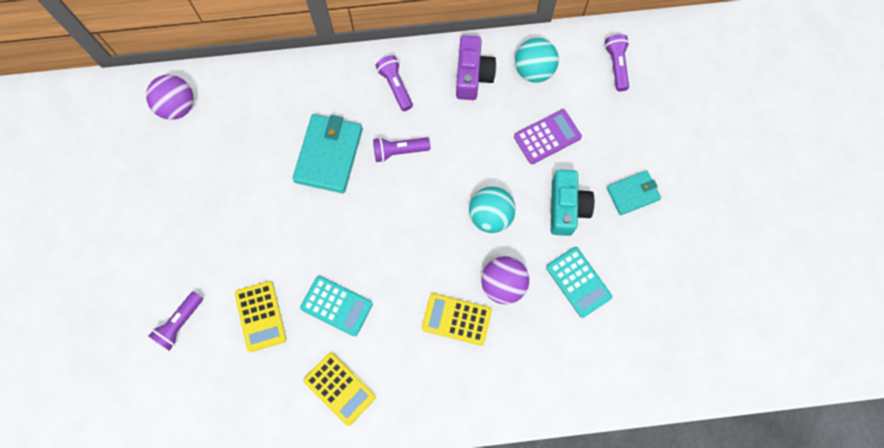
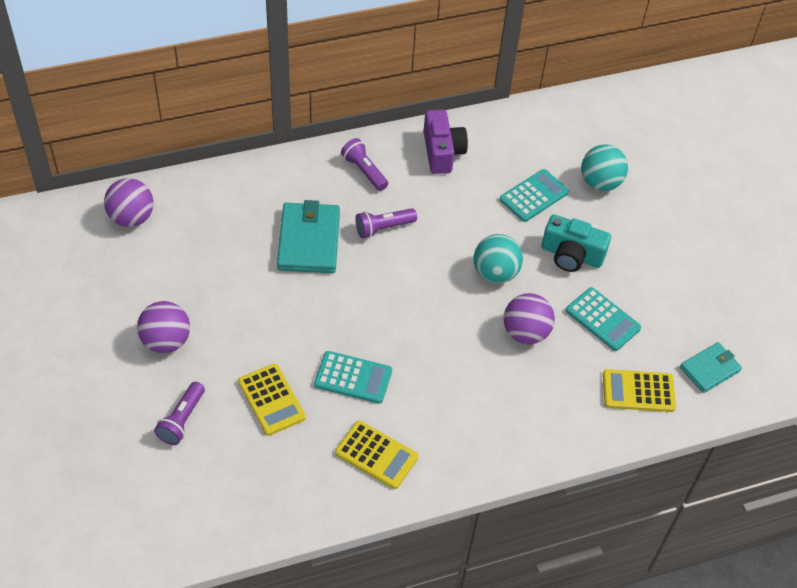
camera: 15 degrees left, 20 degrees down
yellow calculator [422,293,492,346] -> yellow calculator moved to [603,369,676,412]
purple calculator [514,109,582,164] -> turquoise calculator [500,169,569,222]
turquoise ball [515,38,559,83] -> turquoise ball moved to [581,144,628,191]
turquoise camera [551,169,594,236] -> turquoise camera turned 120 degrees clockwise [542,214,611,272]
purple flashlight [605,34,629,91] -> none
turquoise wallet [607,171,661,215] -> turquoise wallet moved to [680,342,742,393]
none -> purple ball [137,301,190,353]

